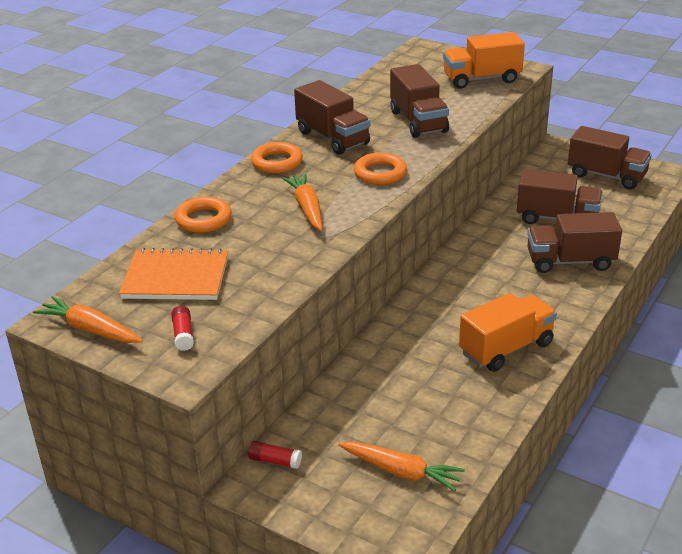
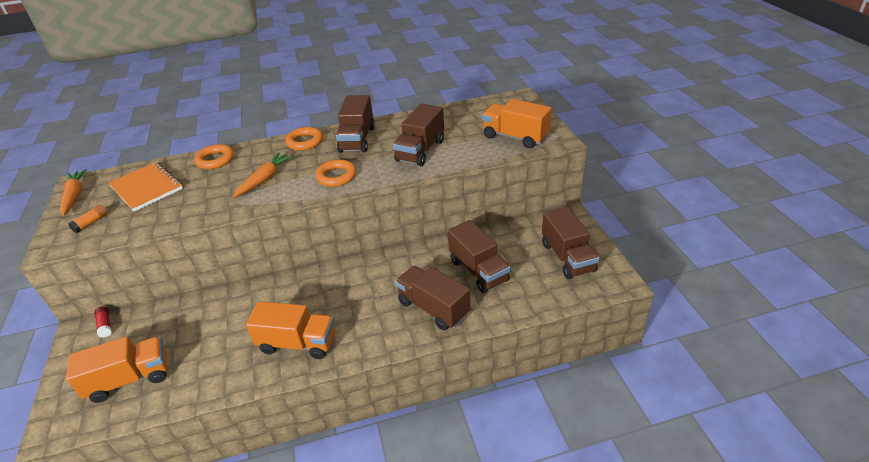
camera: 45 degrees right, 5 degrees up
red glue stick [171,306,194,351] -> orange glue stick [68,205,107,233]
orange carrot [338,442,465,491] -> orange truck [66,336,167,403]

